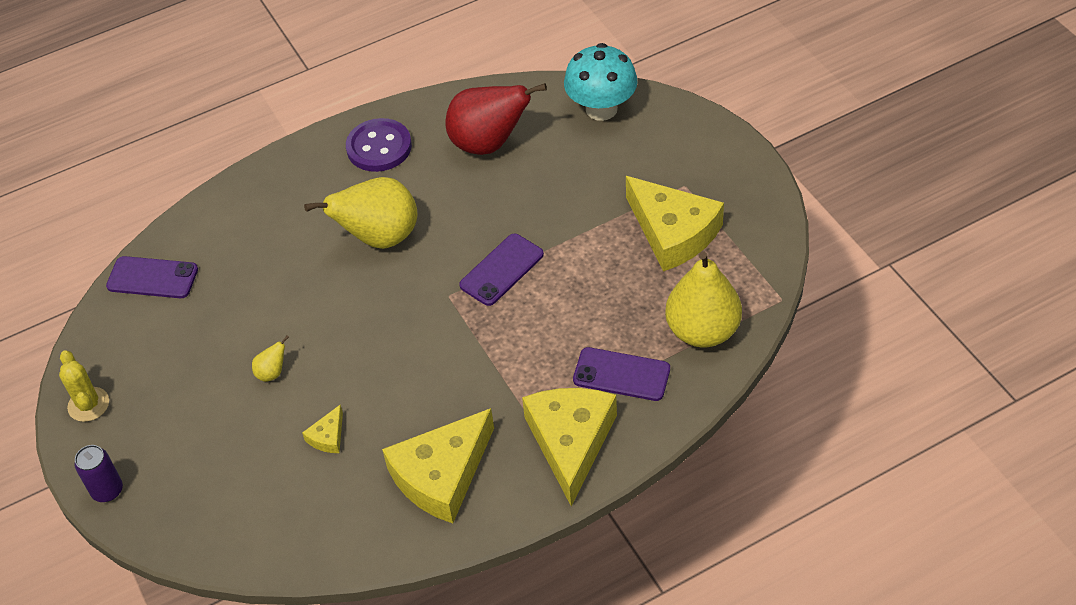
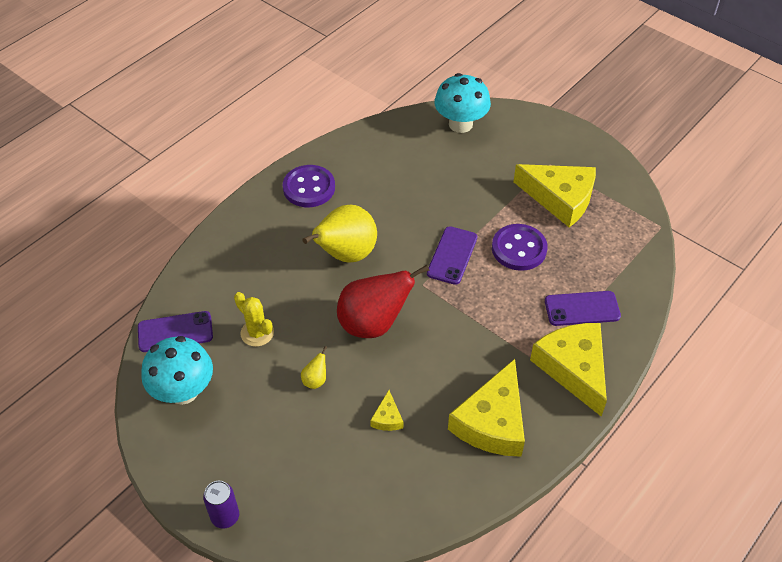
camera: 25 degrees left, 0 degrees up
yellow cactus [59,350,109,422] -> yellow cactus moved to [234,292,274,347]
red pear [445,83,547,155] -> red pear moved to [337,265,430,338]
yellow pear [665,251,742,348] -> none
none -> turquoise mushroom [141,336,213,405]
none -> purple button [492,224,548,271]

